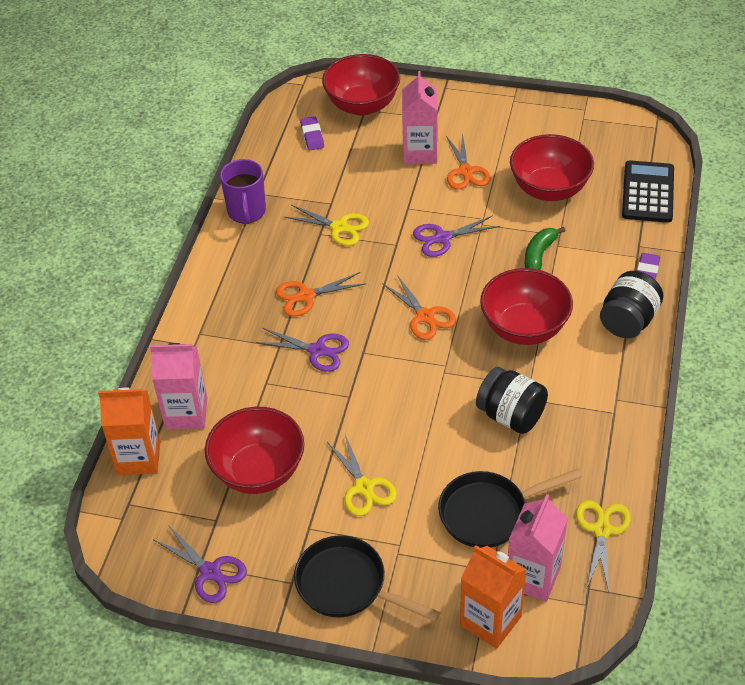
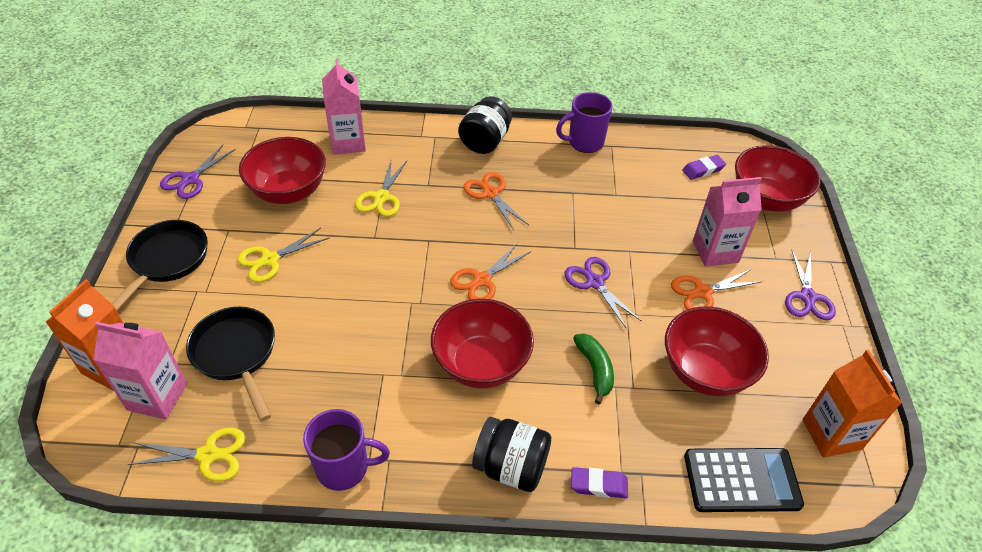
camera: 75 degrees right, 0 degrees up
orange carton [98,388,161,475] -> orange carton moved to [802,350,902,458]
purple scissors [256,328,349,372] -> purple scissors moved to [785,250,836,320]
yellow scissors [284,205,369,246] -> yellow scissors moved to [355,161,407,217]
black jar [476,367,548,434] -> black jar moved to [458,96,512,154]
green banana [524,227,565,270] -> green banana turned 60 degrees clockwise [573,333,614,404]
none -> purple mug [303,409,390,491]

